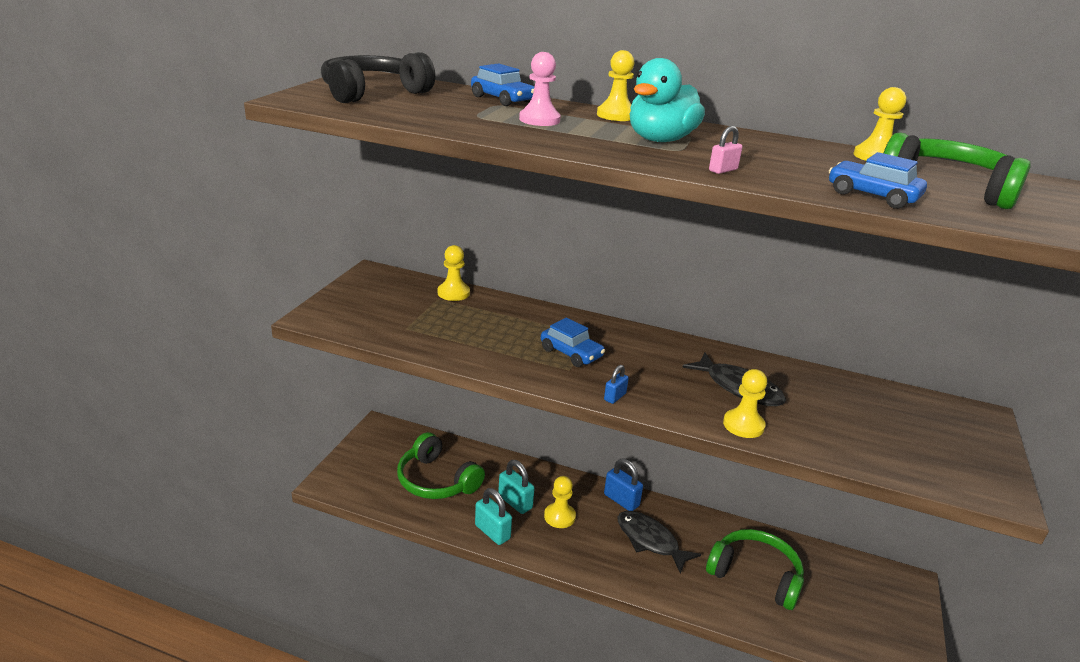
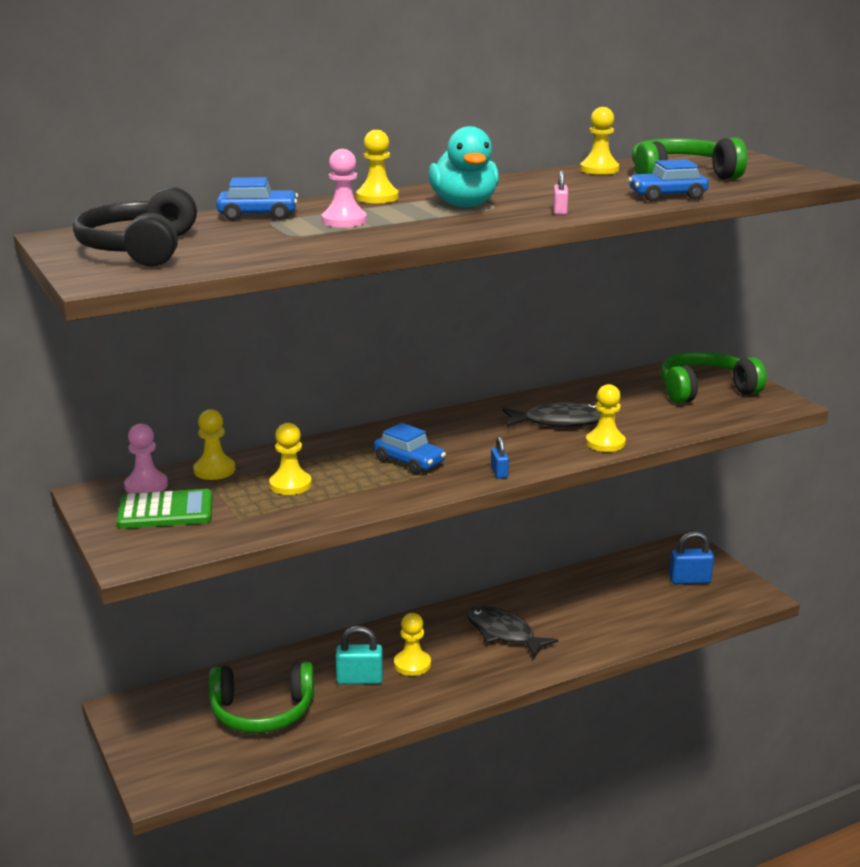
camera: 45 degrees left, 5 degrees down
turquoise padlock [475,488,512,545] -> none
blue car [541,318,605,367] -> blue car turned 45 degrees clockwise [374,423,446,474]
blue padlock [604,459,643,511] -> blue padlock moved to [669,531,714,584]
black fish [617,511,701,573] -> black fish turned 45 degrees clockwise [467,606,558,658]
green headphones [706,529,804,610] -> green headphones moved to [661,351,766,404]
none -> green calculator [116,489,212,529]
none -> pink pawn [124,423,168,493]
none -> yellow pawn [269,423,312,495]

